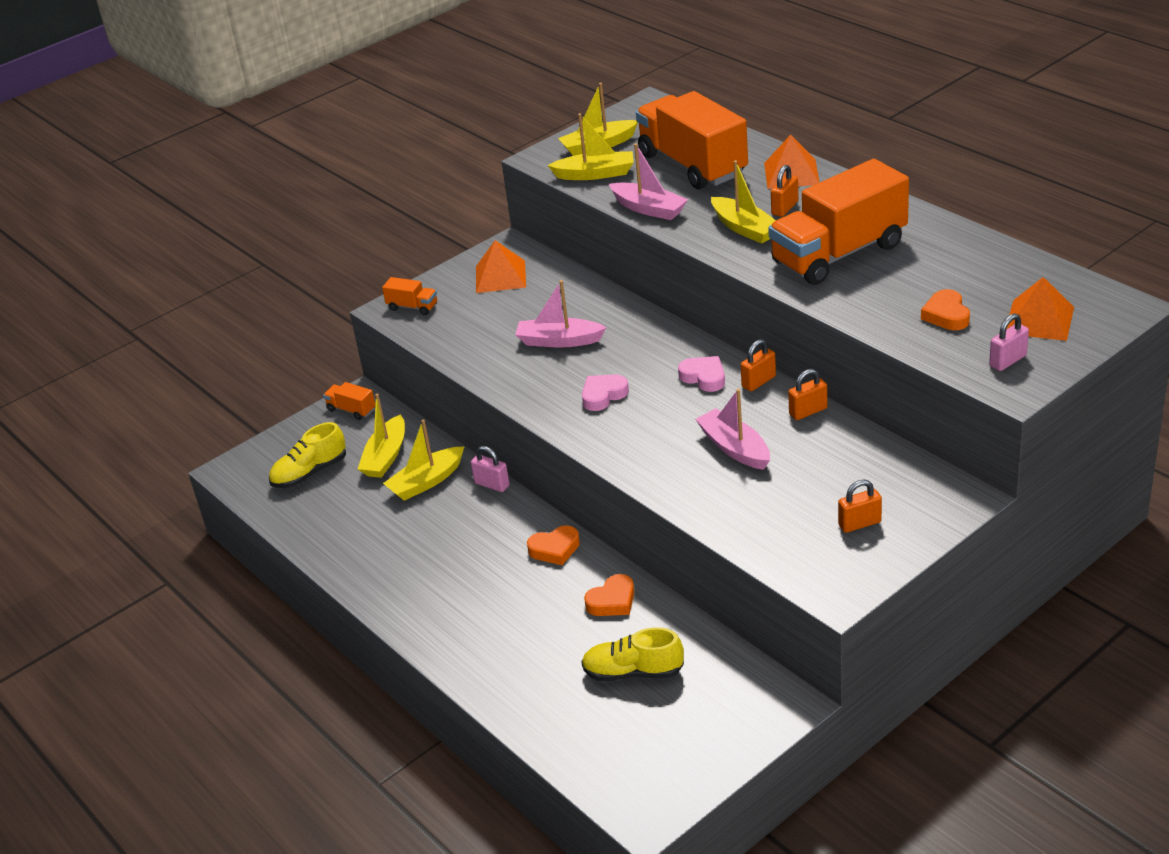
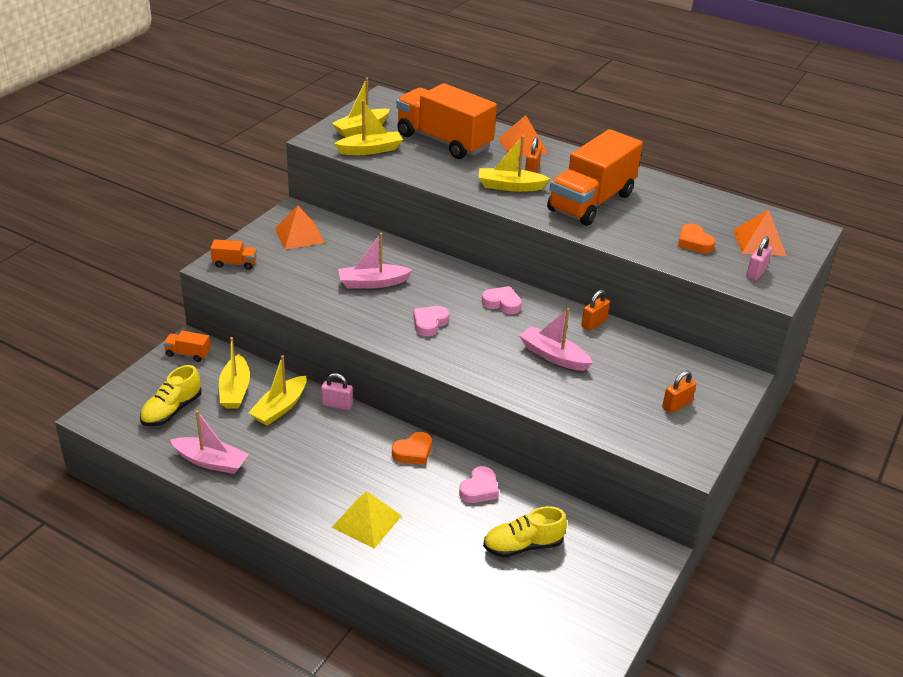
camera: 25 degrees left, 0 degrees up
orange heart [584,574,634,616] -> pink heart [459,466,499,503]
pink boat [609,143,688,220] -> pink boat moved to [170,410,249,474]
yellow boat [711,160,776,244] -> yellow boat turned 150 degrees clockwise [478,136,551,192]
orange padlock [741,339,776,391] -> none
none -> yellow pyramid [331,491,402,549]

